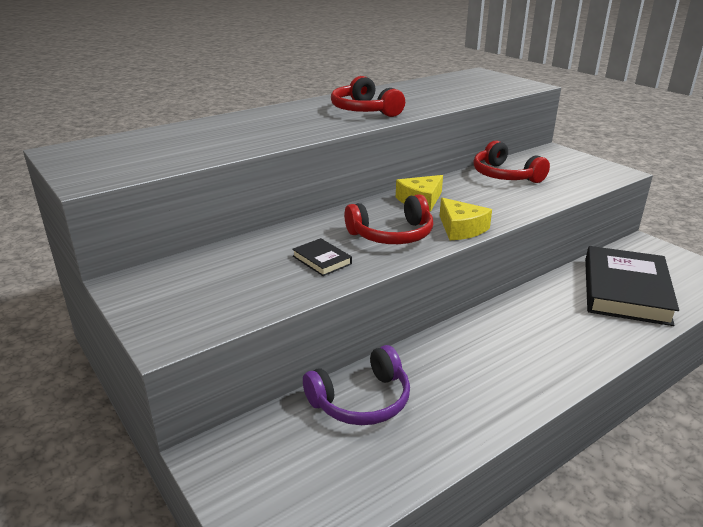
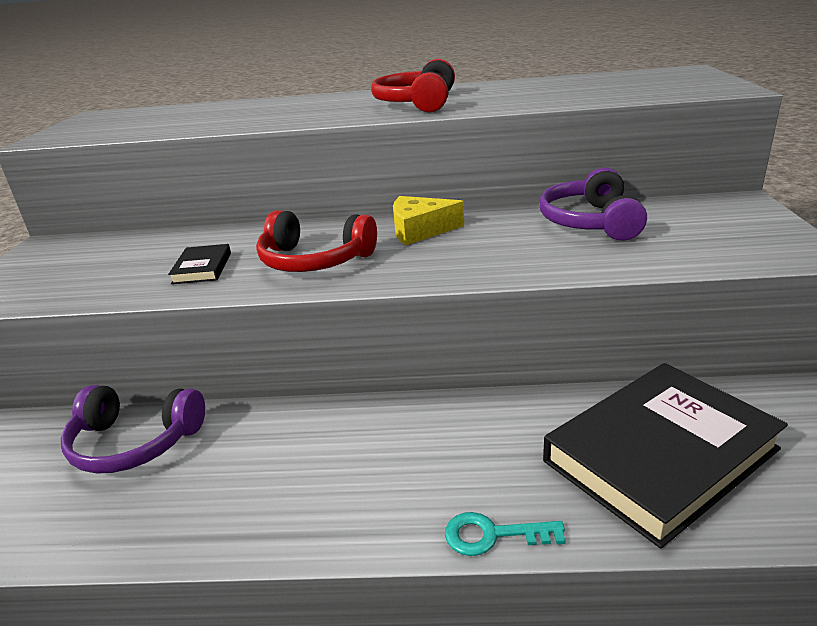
camera: 40 degrees right, 0 degrees up
yellow cheese [440,198,492,240] -> none
red headphones [473,141,550,183] -> purple headphones [540,168,647,241]
none -> turquoise key [445,512,565,556]

